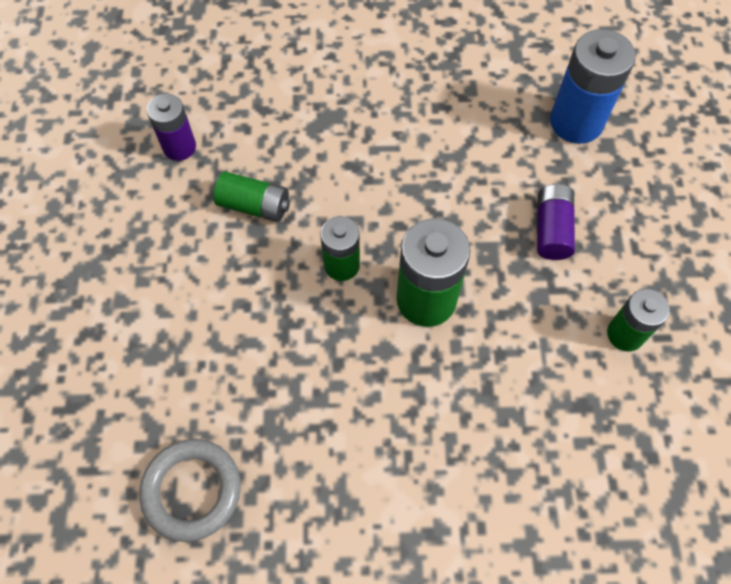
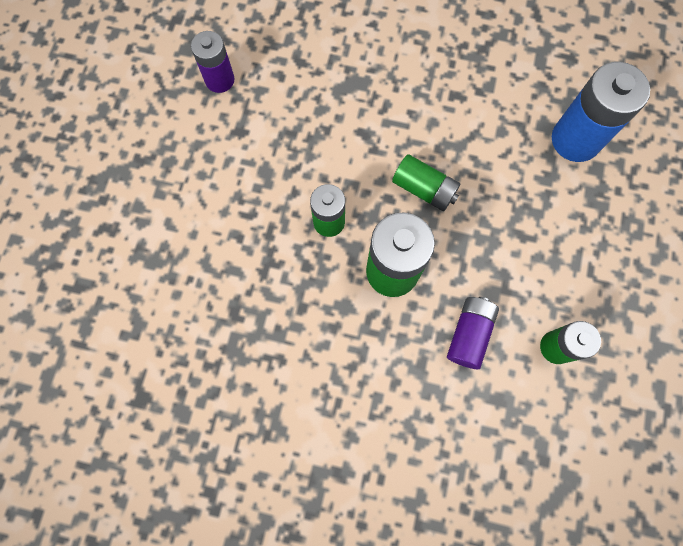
camera: 15 degrees right, 10 degrees up
grey ring [139,439,241,542] -> none
green battery [214,171,290,222] -> green battery moved to [392,154,460,211]
purple battery [537,184,575,260] -> purple battery moved to [447,297,499,369]

